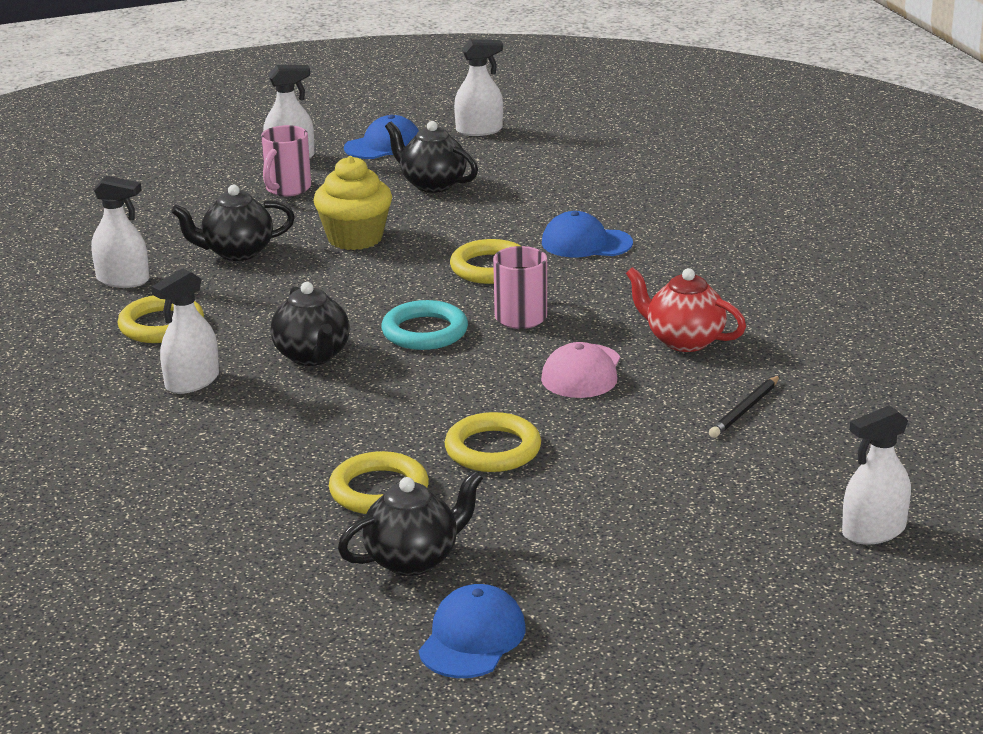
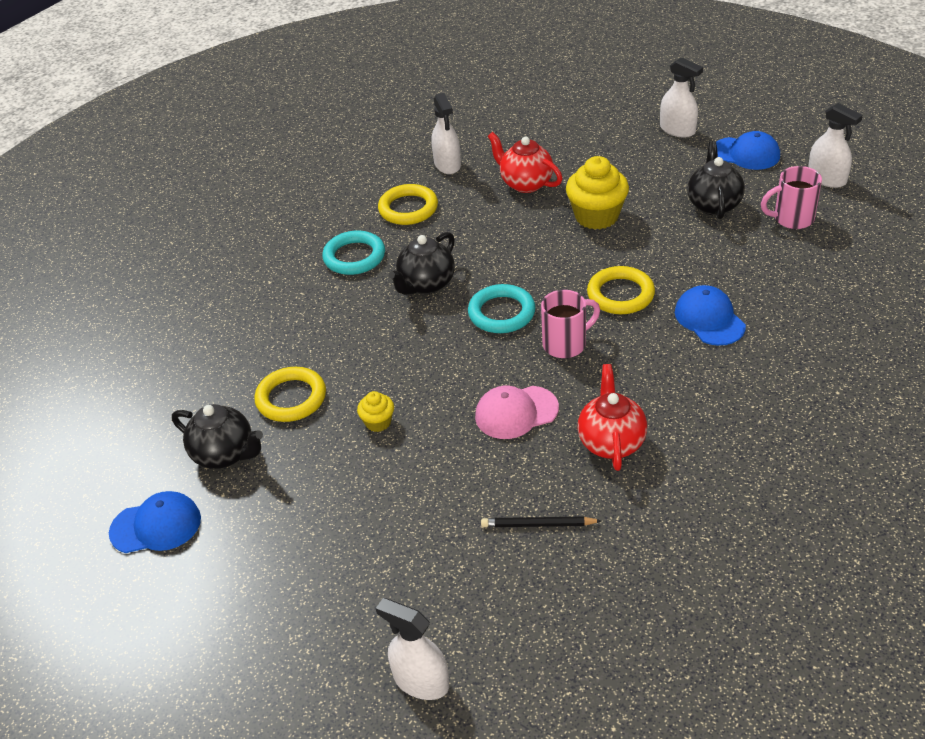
camera: 60 degrees right, 15 degrees up
white spray bottle [151,269,219,394] -> turquoise ring [322,231,385,275]
black teapot [171,185,295,261] -> red teapot [488,132,563,193]
pink mug [261,125,311,196] -> pink mug moved to [761,166,822,229]
yellow ring [445,412,541,472] -> yellow cupcake [357,391,394,432]

